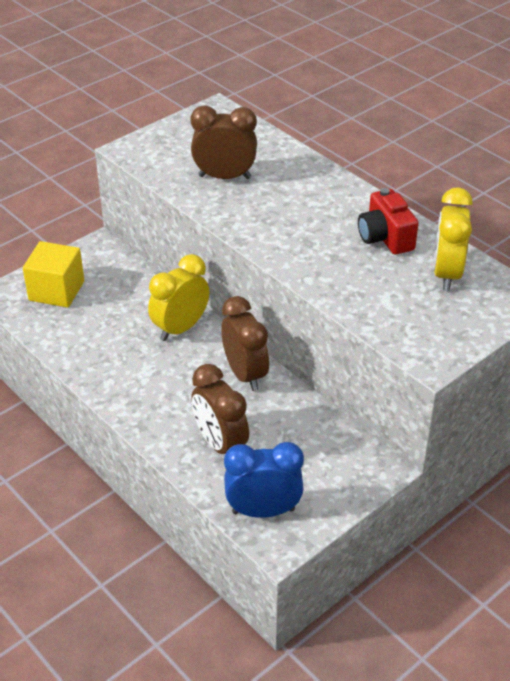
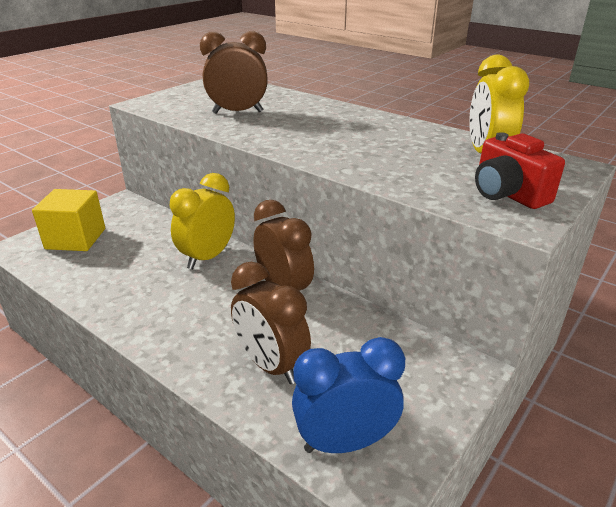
camera: 10 degrees left, 10 degrees down
red camera [358,188,419,255] -> red camera moved to [475,132,565,209]

